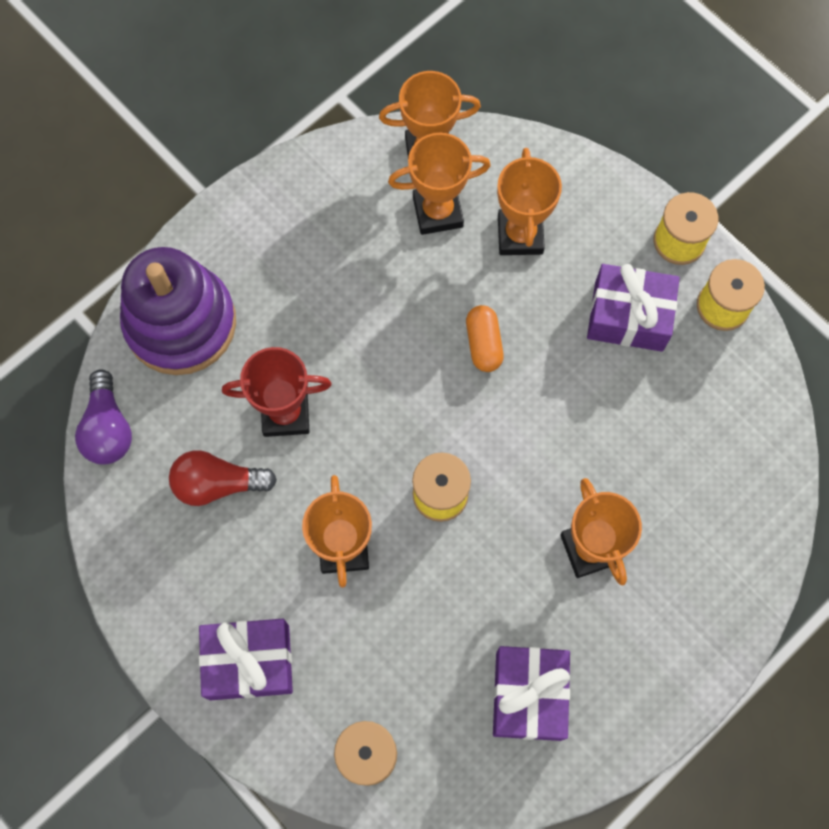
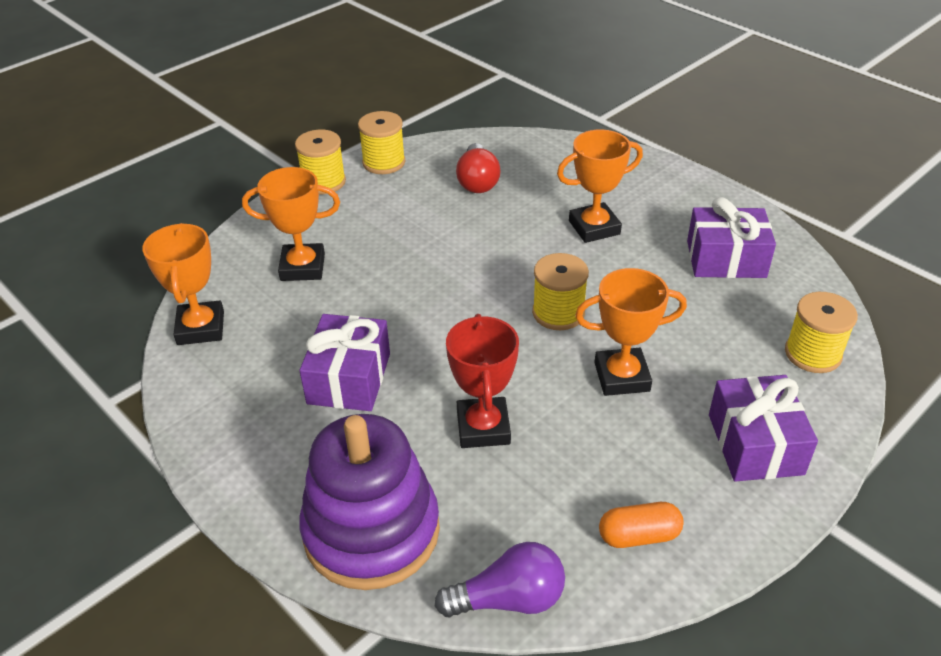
camera: 90 degrees left, 30 degrees down
red light bulb [169,450,277,506] -> red light bulb moved to [456,143,500,193]
orange trophy [388,133,491,235] -> none
orange capsule [466,305,504,372] -> orange capsule moved to [599,502,684,548]
purple gift [587,264,680,352] -> purple gift moved to [299,314,390,411]

